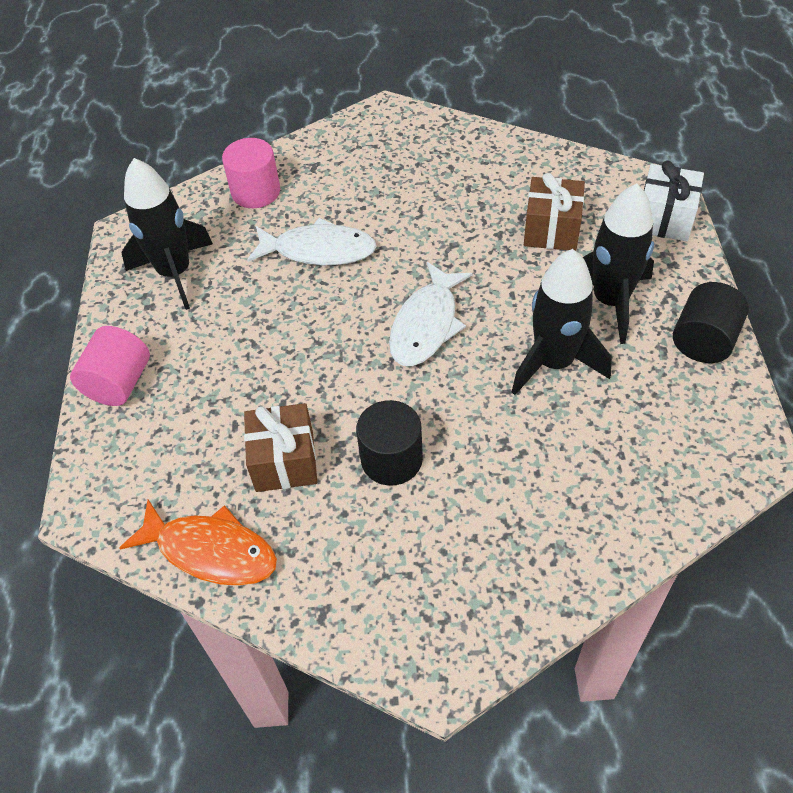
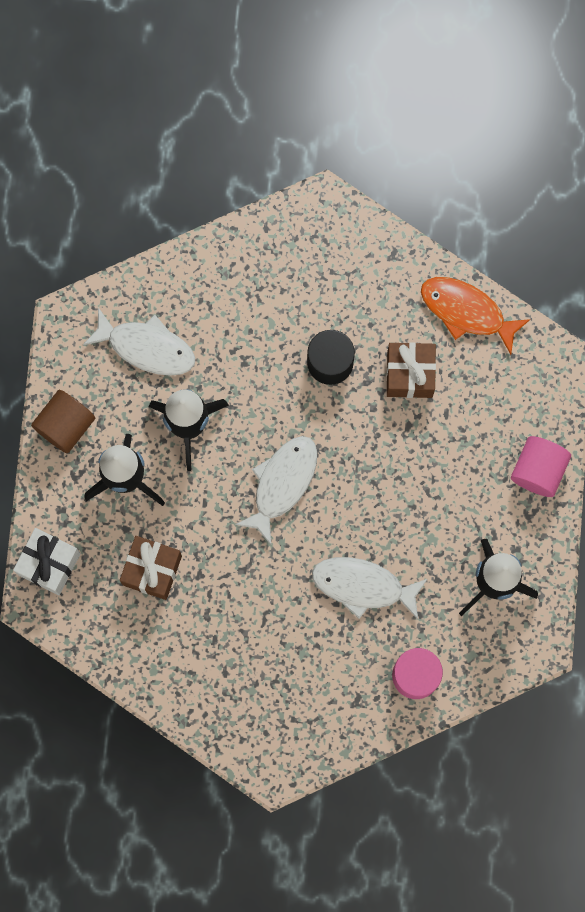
camera: 175 degrees left, 25 degrees up
black cylinder [673,282,749,363] -> brown cylinder [31,390,95,453]
none -> white fish [83,307,195,376]

